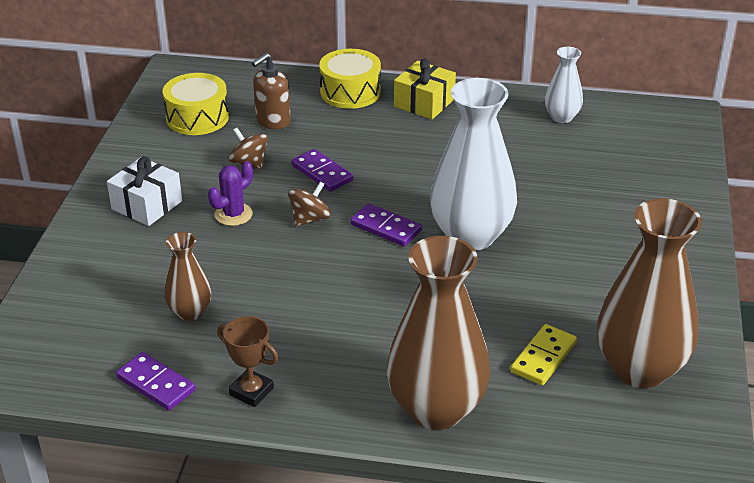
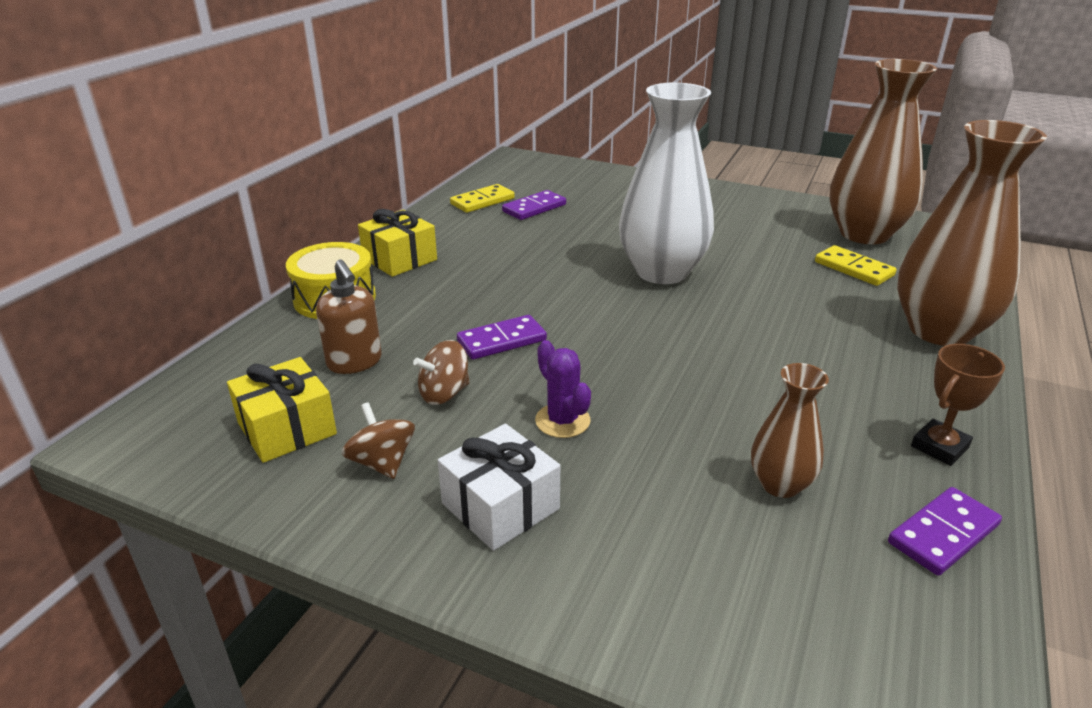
camera: 75 degrees left, 5 degrees down
yellow drum [163,73,229,135] -> yellow gift [227,357,337,463]
brown spinning top [288,181,331,227] -> brown spinning top moved to [342,402,415,479]
purple domino [351,203,422,246] -> purple domino moved to [502,190,566,220]
white vase [545,47,583,123] -> yellow domino [450,184,515,213]

